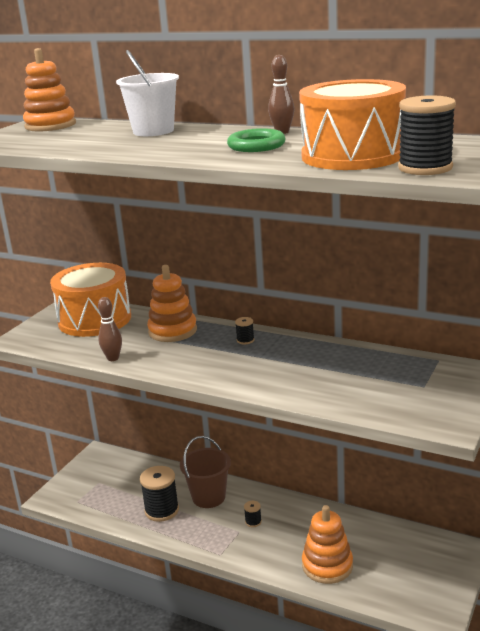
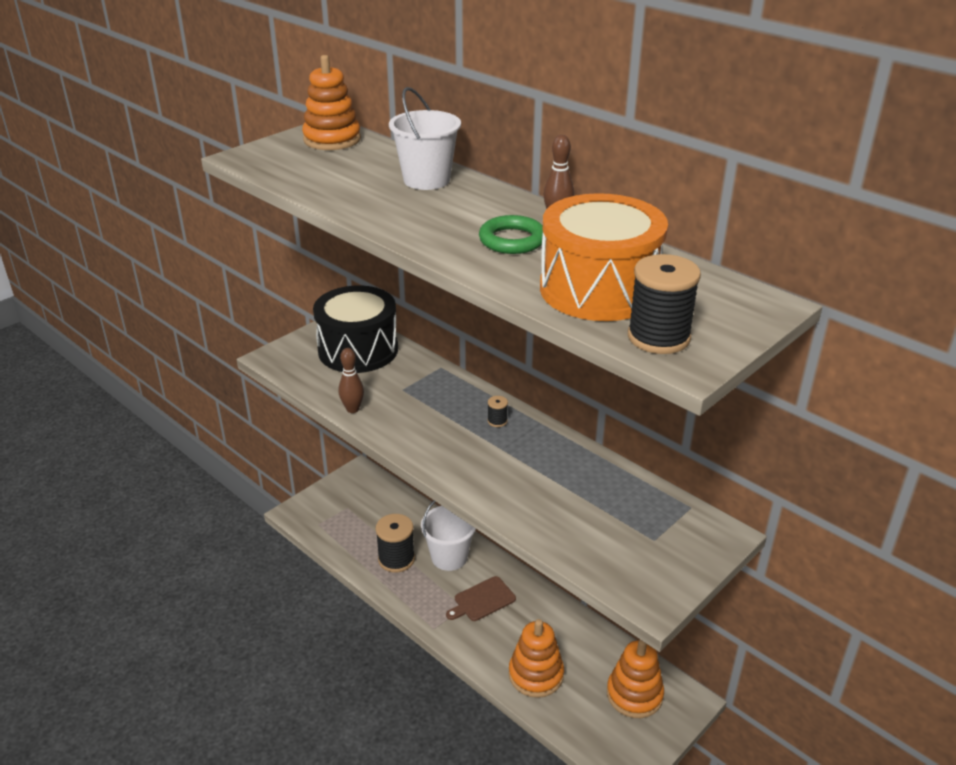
camera: 15 degrees right, 10 degrees up
orange drum [50,263,131,337] -> black drum [313,285,398,373]
orange stacking toy [147,265,197,342] -> orange stacking toy moved to [607,640,664,718]
brown bucket [180,436,231,508] -> white bucket [421,500,476,571]
black spool [244,501,262,527] -> brown cutting board [446,576,516,621]

